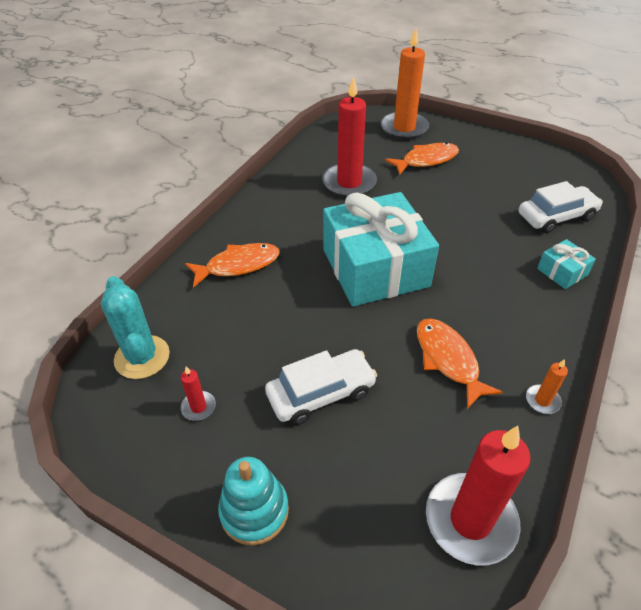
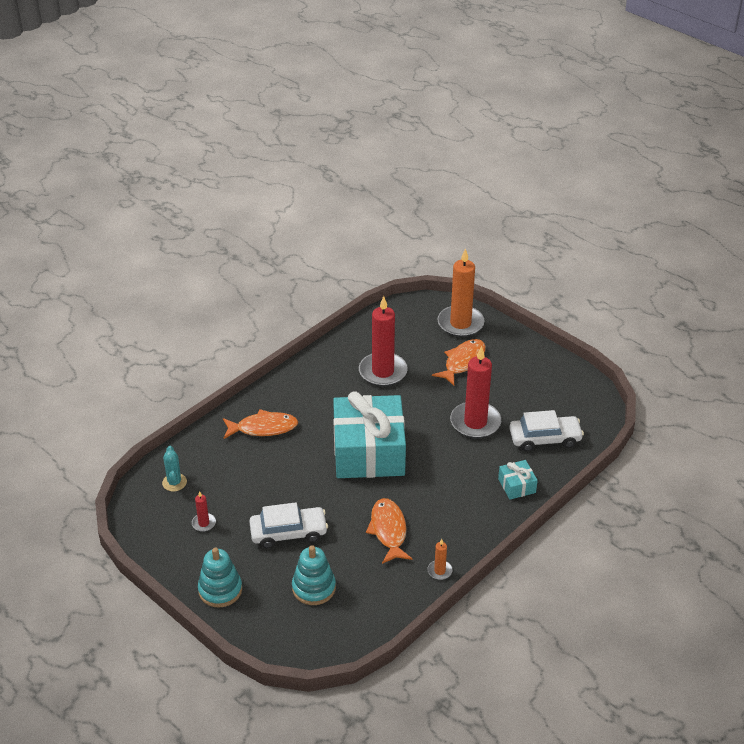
camera: 15 degrees right, 5 degrees down
turquoise cactus [101,276,170,379] -> turquoise cactus [162,446,187,492], size x0.62
orange fish [385,143,459,175] -> orange fish turned 45 degrees counterclockwise [432,339,486,386]
red candle [426,426,531,565] -> red candle moved to [450,346,501,438]
none -> turquoise stacking toy [292,545,336,605]

